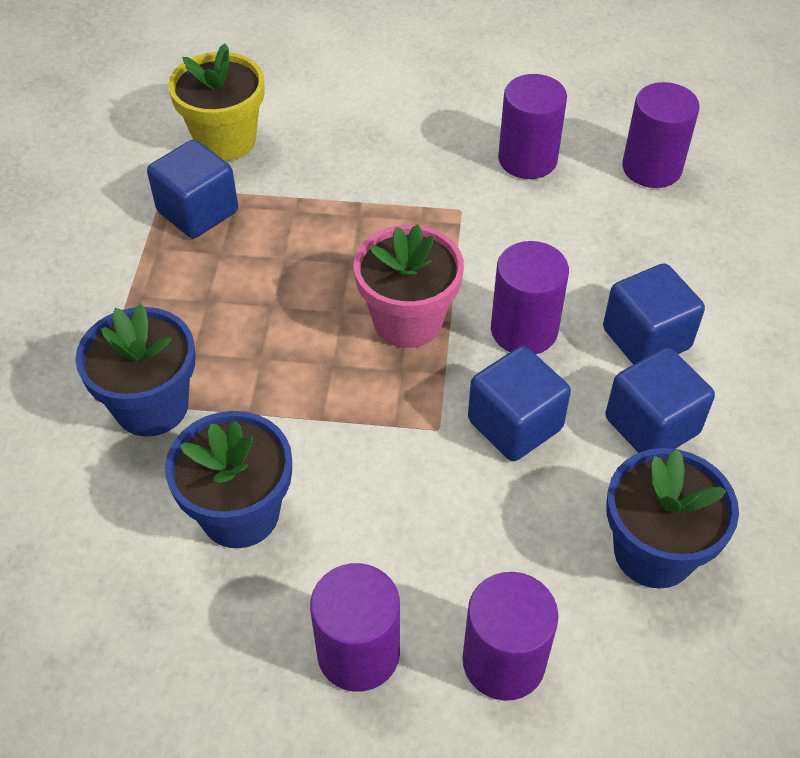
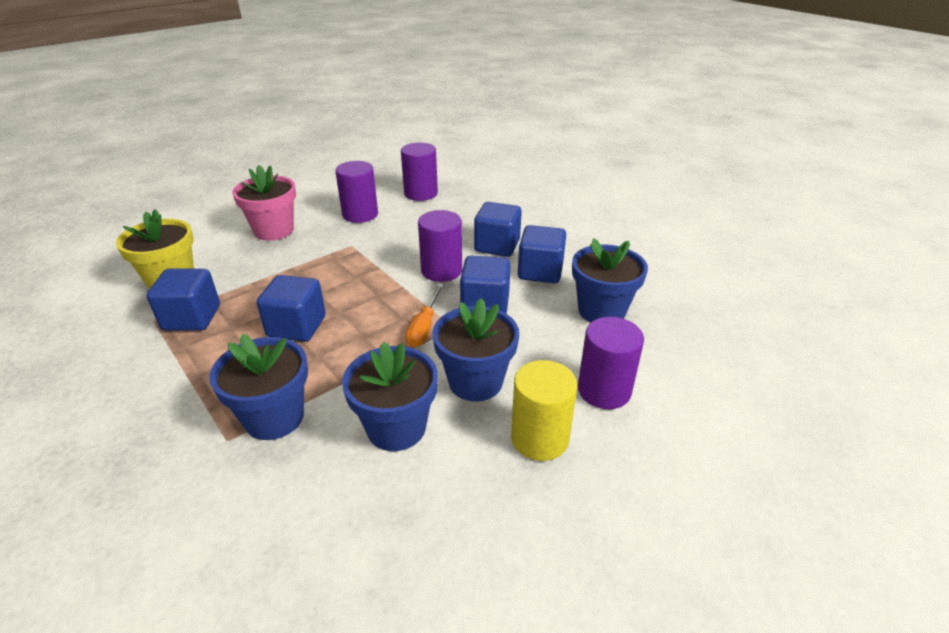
camera: 45 degrees left, 15 degrees down
purple cylinder [310,563,400,692] -> yellow cylinder [511,360,577,461]
pink flower pot [353,225,464,348] -> pink flower pot moved to [232,165,296,241]
none -> blue cube [257,275,326,342]
none -> orange screwdriver [405,284,444,347]
none -> blue flower pot [432,298,519,401]

